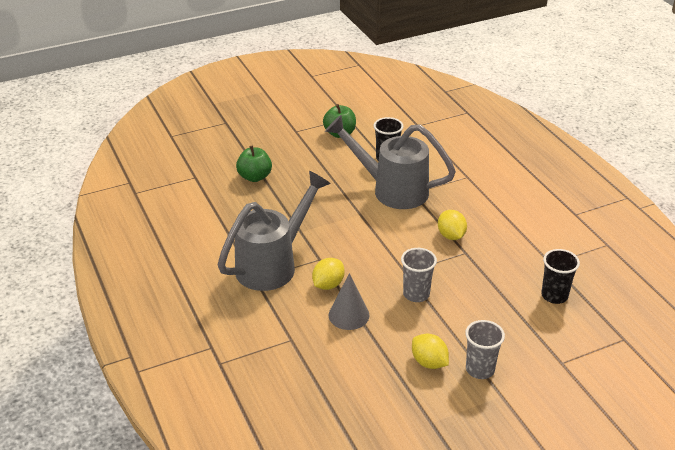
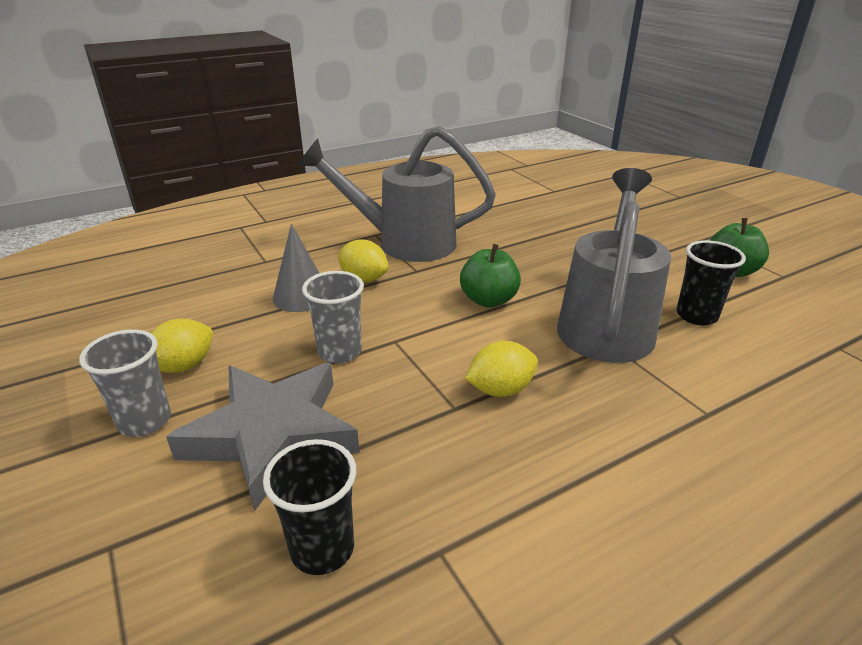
camera: 85 degrees right, 5 degrees down
grey watering can [217,171,331,291] -> grey watering can turned 150 degrees clockwise [297,126,496,262]
green apple [236,146,272,182] -> green apple moved to [460,244,521,307]
none -> grey star [166,363,360,511]

